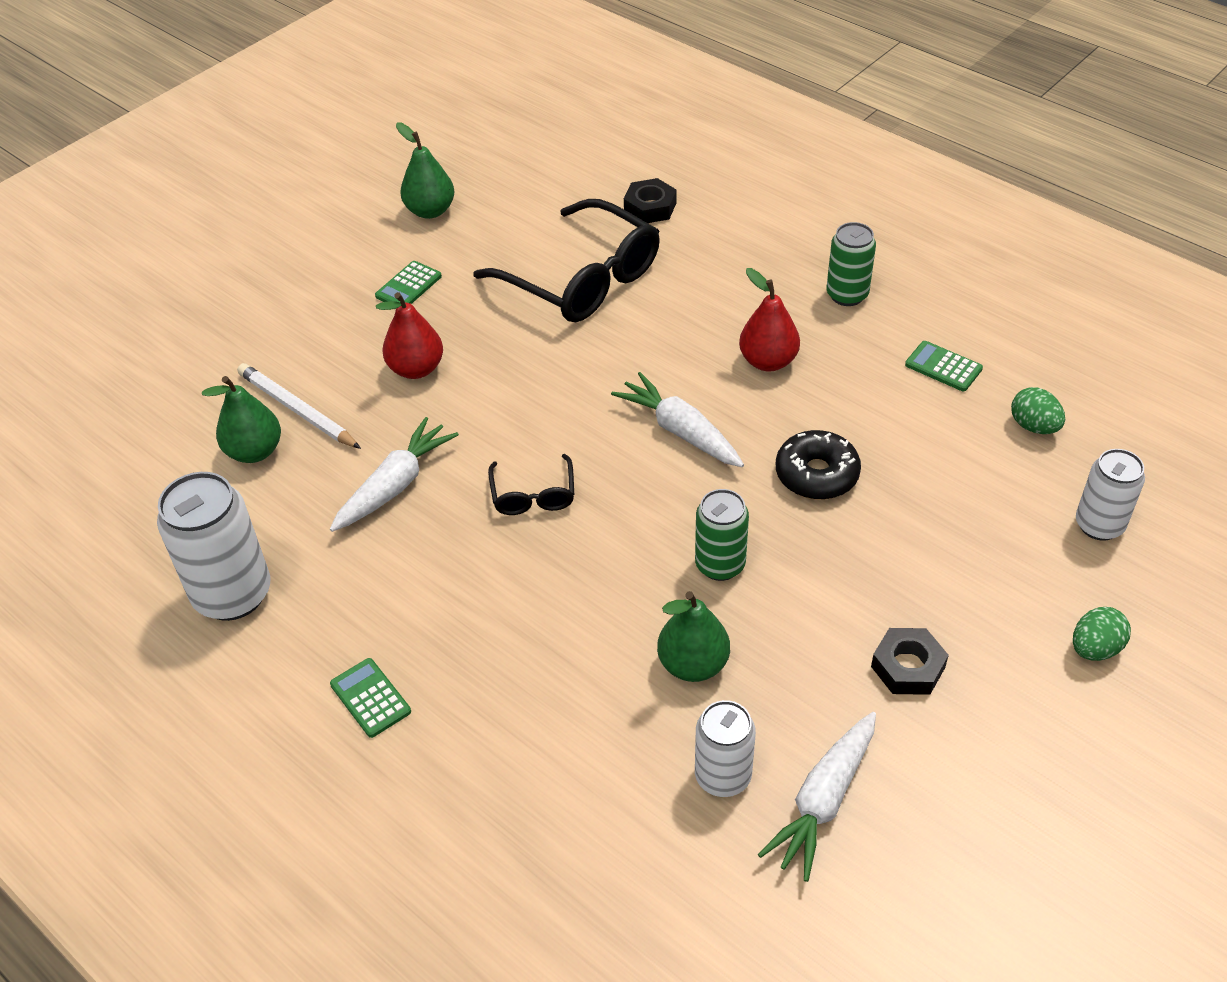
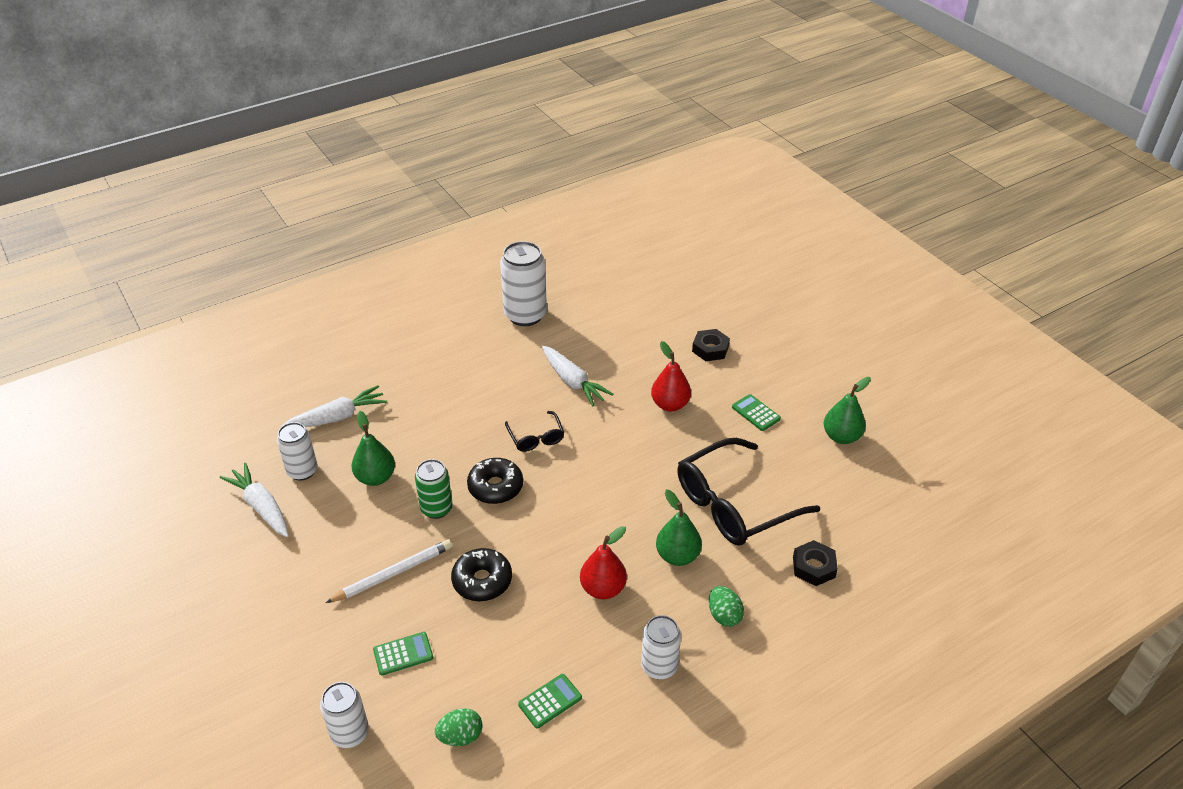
camera: 105 degrees right, 5 degrees down
green pear [202,376,281,463] -> green pear moved to [656,489,702,566]
white pencil [237,363,361,449] -> white pencil moved to [326,540,452,603]
green calculator [330,658,411,738] -> green calculator moved to [373,632,433,675]
black glasses [488,454,574,515] -> black glasses turned 120 degrees counterclockwise [505,411,564,452]
white carrot [611,372,744,467] -> white carrot moved to [281,385,387,427]
green can [827,222,876,306] -> white can [641,615,681,680]
black nut [871,628,949,695] -> black nut moved to [692,329,730,361]
green egg [1073,607,1131,661] -> green egg moved to [709,586,744,627]
none -> black donut [467,458,523,504]

